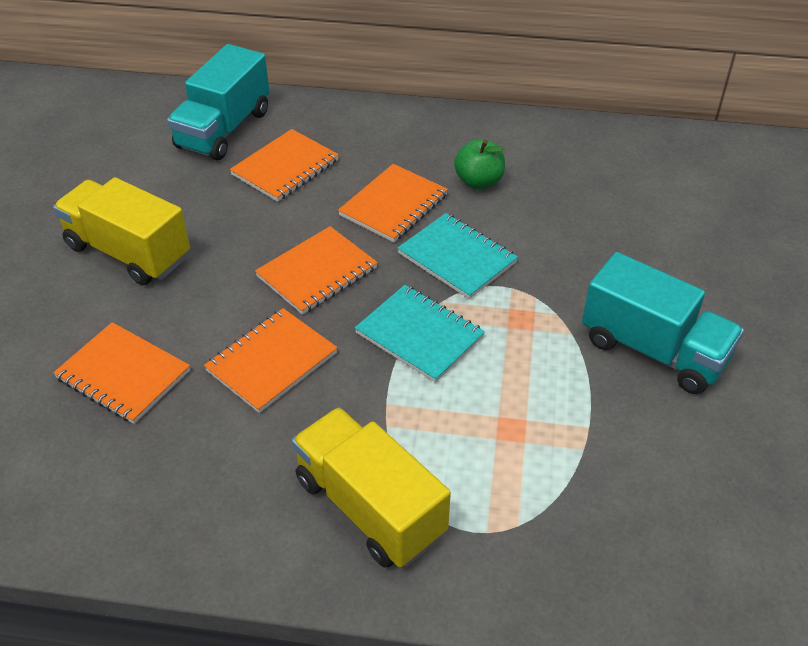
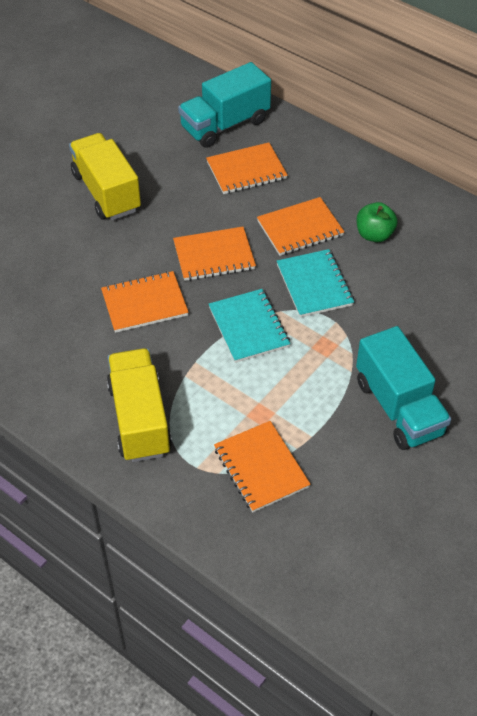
camera: 30 degrees right, 5 degrees up
orange notebook [53,322,190,424] -> orange notebook moved to [214,421,311,512]

